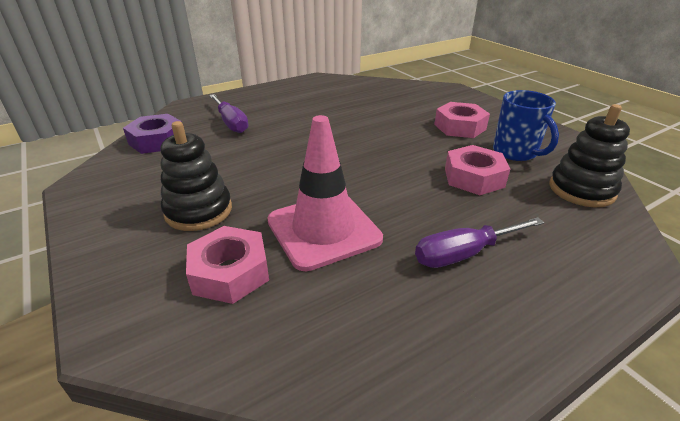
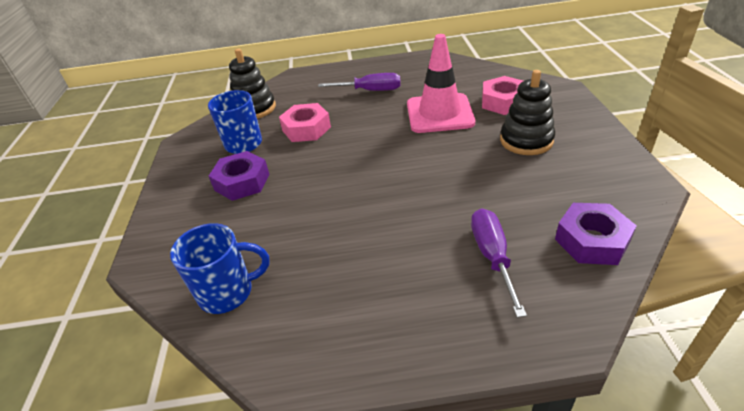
camera: 150 degrees left, 5 degrees up
pink nut [434,102,490,138] -> purple nut [209,151,269,201]
none -> blue mug [170,223,270,314]

